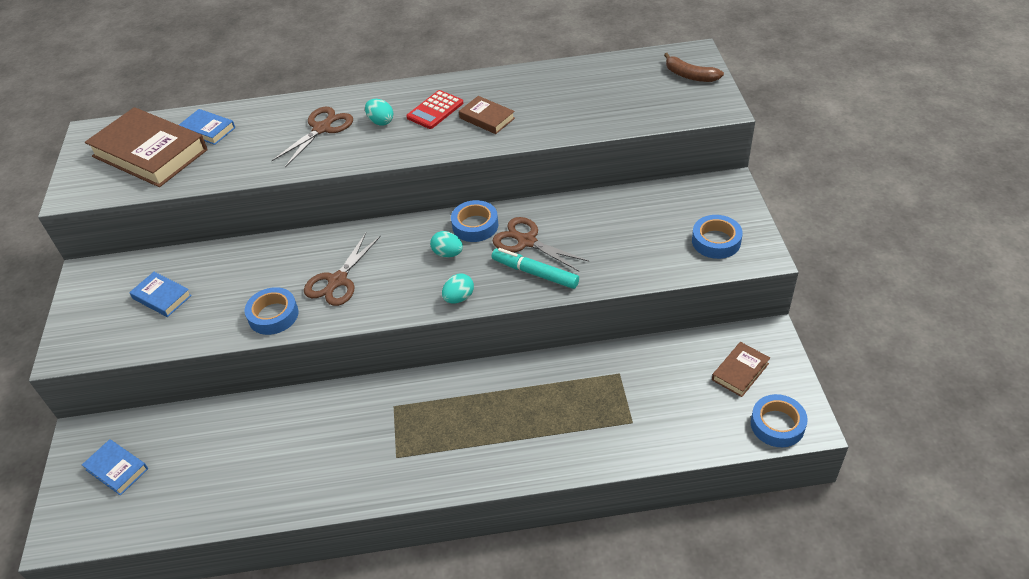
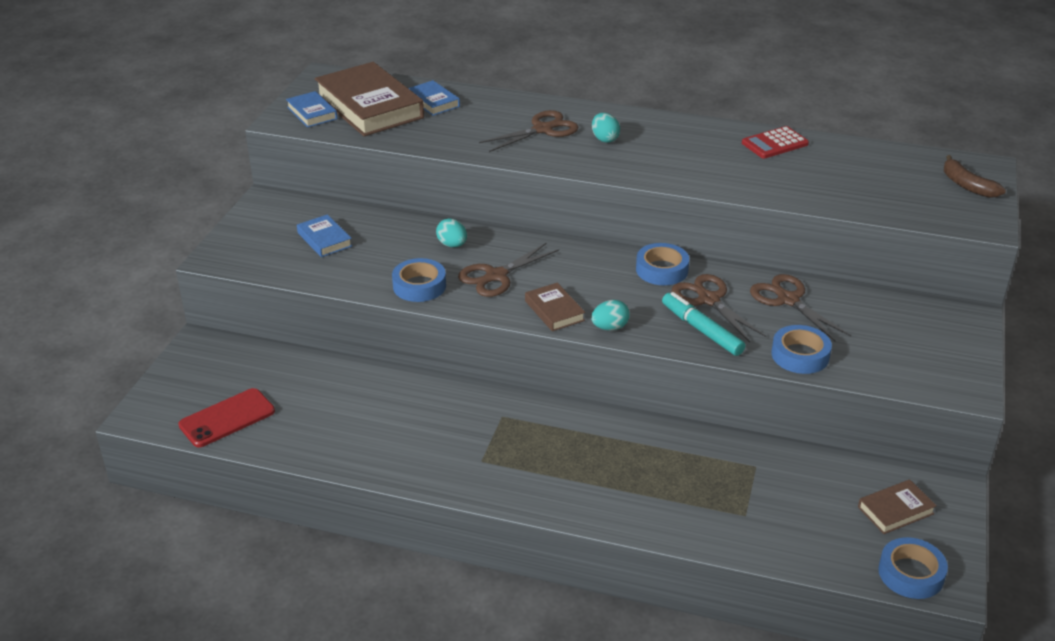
camera: 20 degrees right, 10 degrees down
blue book [82,439,148,495] -> blue book moved to [286,91,337,128]
red calculator [406,90,463,129] -> red calculator moved to [742,126,809,159]
turquoise egg [430,231,463,257] -> turquoise egg moved to [436,218,467,247]
brown book [459,96,515,134] -> brown book moved to [525,283,585,331]
blue tape [692,215,743,259] -> blue tape moved to [772,325,832,374]
none -> red phone [178,388,275,447]
none -> brown scissors [750,274,851,341]

